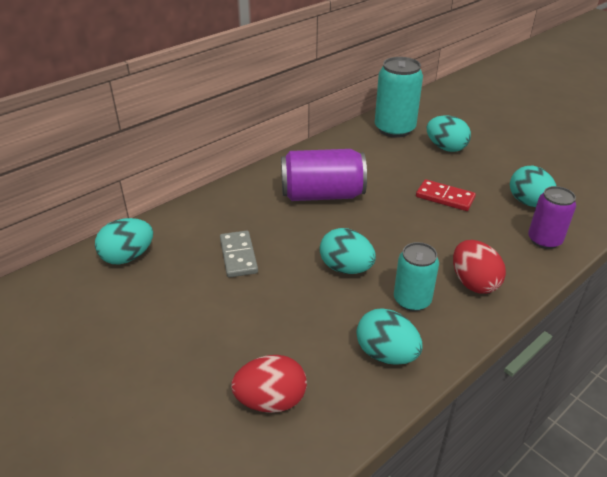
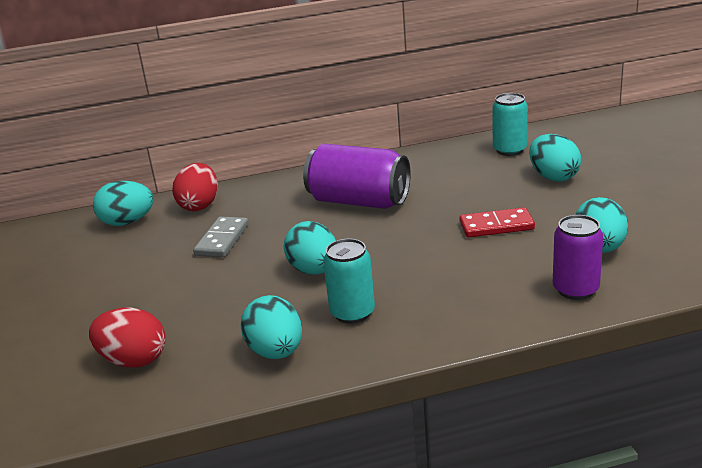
camera: 30 degrees right, 10 degrees down
turquoise can [375,57,423,138] -> turquoise can [492,93,528,156], size x0.64
red domino [416,179,476,211] -> red domino turned 60 degrees counterclockwise [460,207,535,238]
red egg [453,240,506,294] -> red egg moved to [172,163,218,211]

